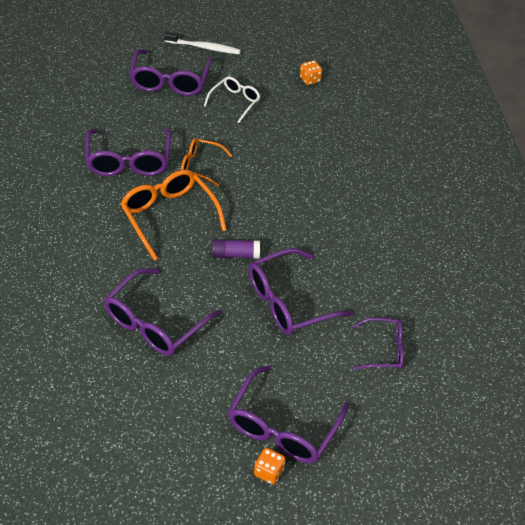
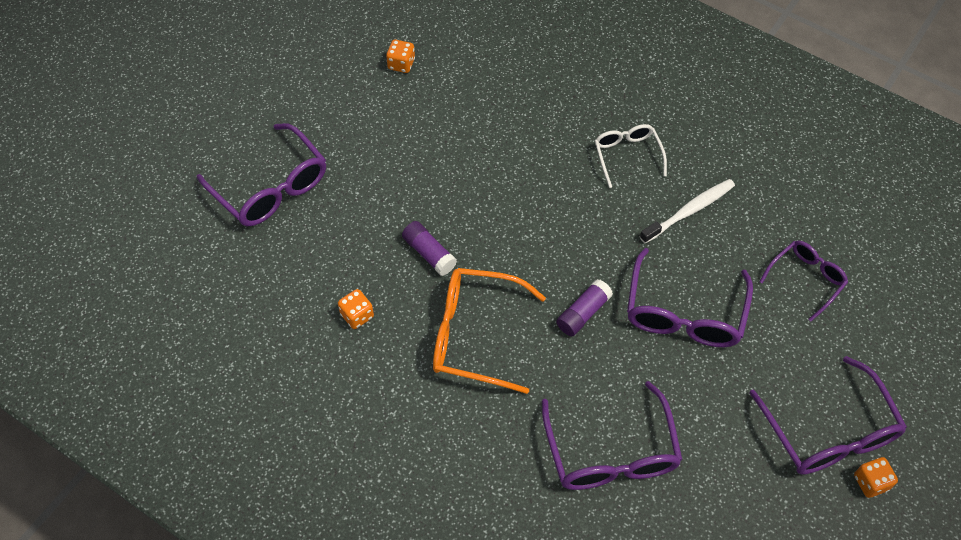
camera: 45 degrees left, 10 degrees up
purple glasses [85,129,171,176] -> orange dice [338,289,374,329]
white toothbrush [164,32,241,54] -> white toothbrush moved to [640,179,735,243]
orange glasses [181,138,232,187] -> purple glue stick [402,221,457,276]
white glasses [204,77,261,123] -> white glasses moved to [595,124,667,188]

